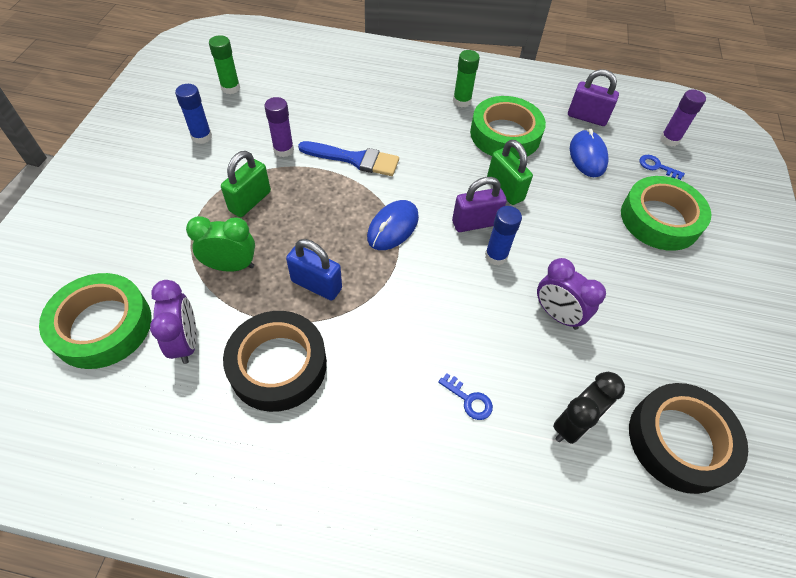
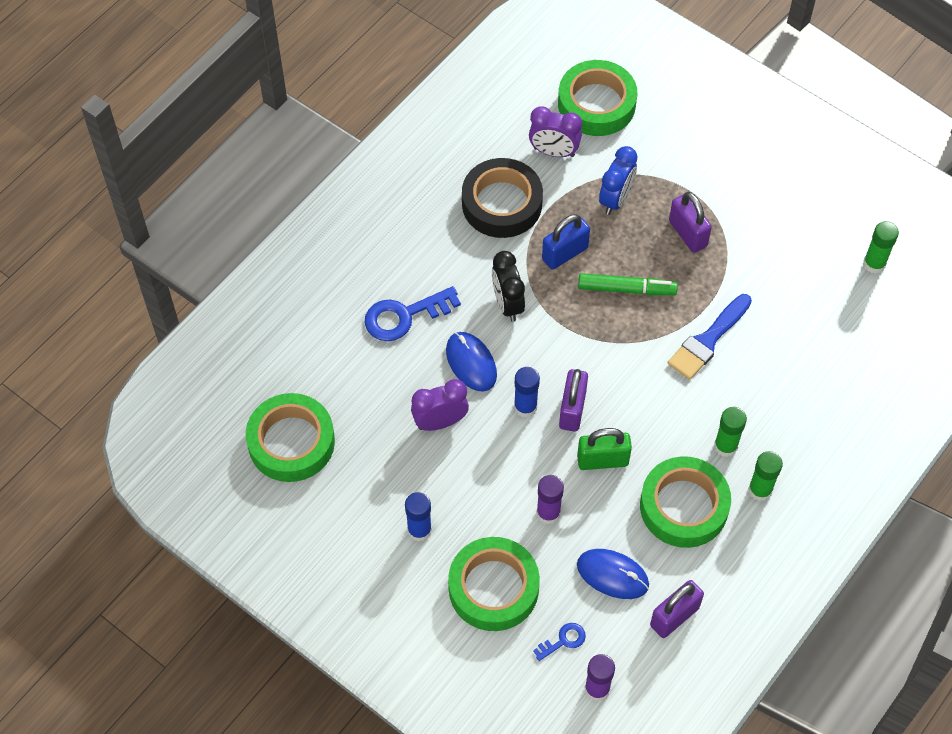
camera: 120 degrees right, 5 degrees up
blue glue stick [175,84,212,144] -> blue glue stick moved to [405,492,432,542]
green clock [186,216,255,272] -> blue clock [599,146,638,215]
green padlock [221,151,271,217] -> purple padlock [669,192,712,253]
purple glue stick [264,97,294,157] -> purple glue stick moved to [536,475,564,524]
blue mouse [367,200,419,250] -> blue mouse moved to [446,332,497,392]
blue key [438,373,493,420] -> blue key [365,286,461,341], size x1.94
black clock [553,372,625,444] -> black clock moved to [492,251,525,322]
black tape [629,383,748,494] -> green tape [246,393,335,482]
none -> green marker [578,273,678,295]
none -> green glue stick [714,407,747,457]

